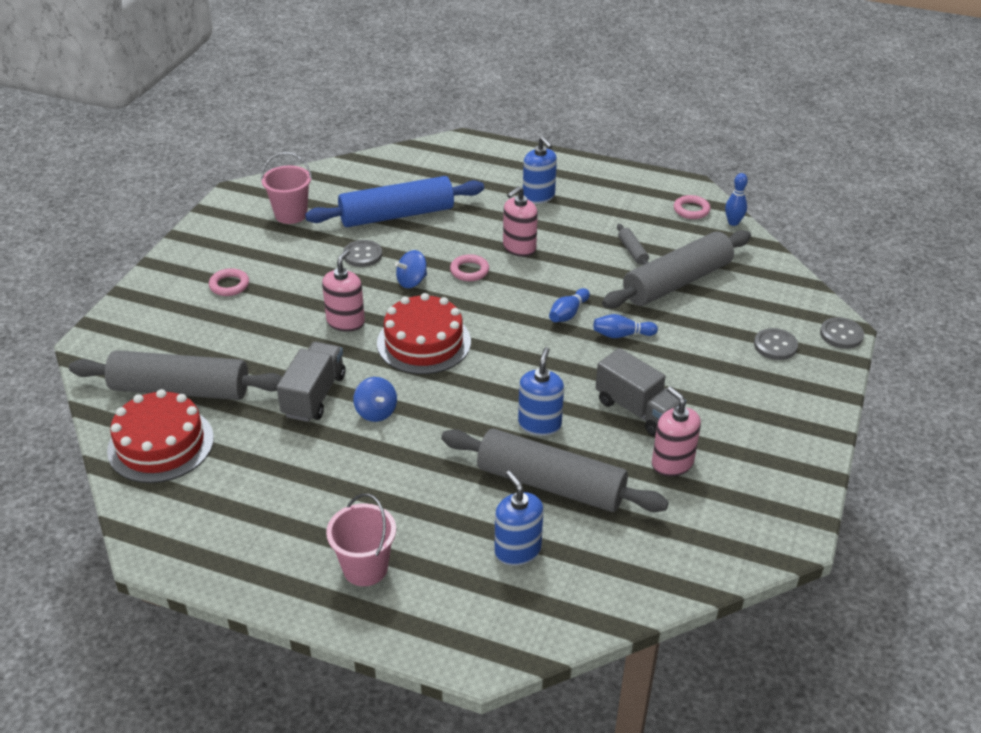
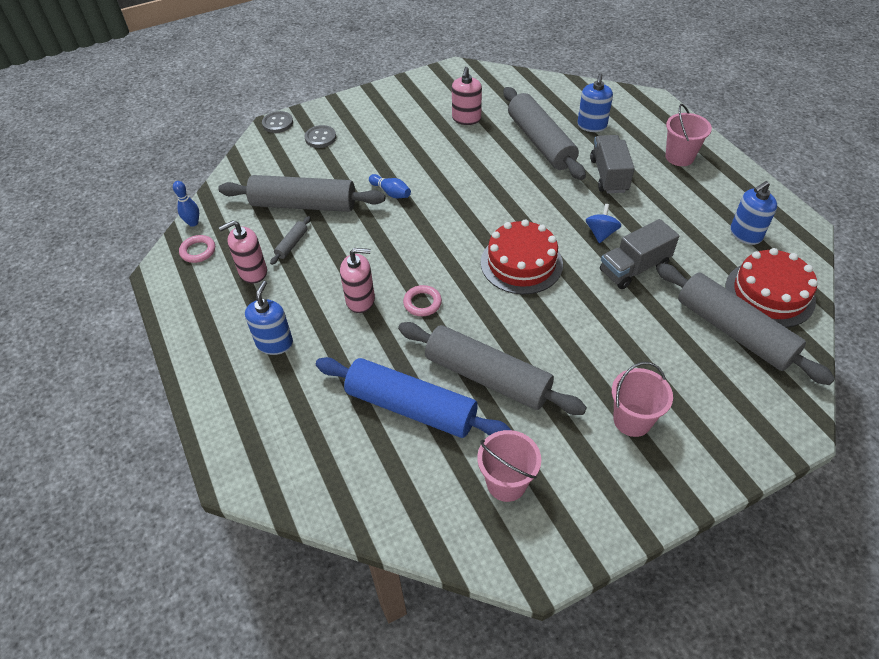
camera: 135 degrees left, 10 degrees up
pink ring [209,268,249,296] -> pink bucket [612,362,673,437]
pink soap dispenser [322,249,365,332] -> pink soap dispenser moved to [219,220,267,284]
grey button [343,240,382,267] -> grey rolling pin [398,322,587,415]
blue spinning top [395,250,427,288] -> none
blue soap dispenser [518,347,564,436] -> blue soap dispenser moved to [730,181,777,245]
blue bowling pin [549,288,590,322] -> none
grey truck [595,348,686,436] -> grey truck moved to [590,135,635,193]

